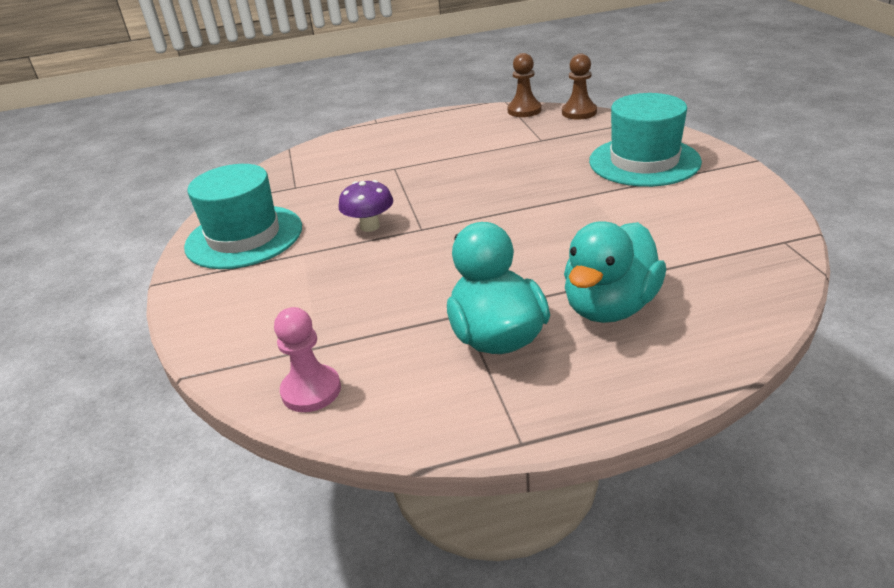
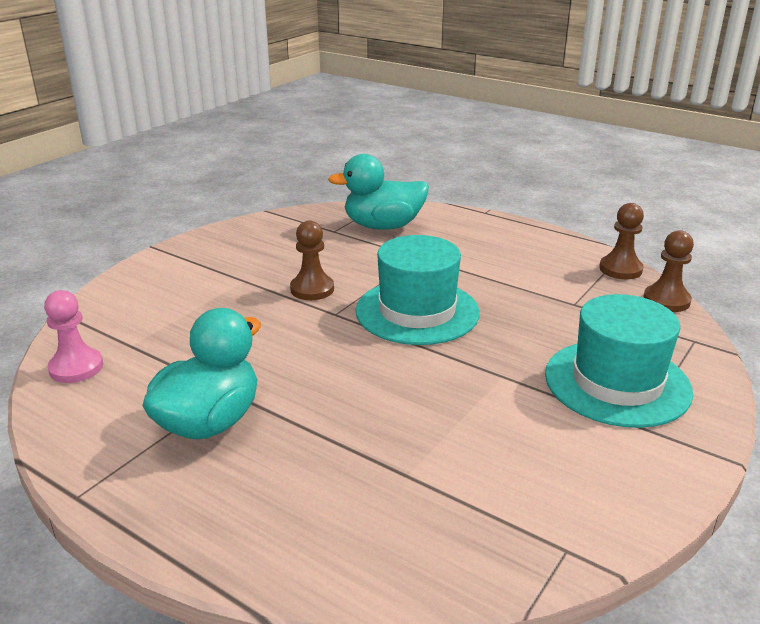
camera: 45 degrees right, 5 degrees down
turquoise hat [184,164,302,269] -> turquoise hat moved to [356,235,480,345]
purple mushroom [339,180,393,232] -> brown pawn [290,220,334,300]
turquoise duck [564,221,666,323] -> turquoise duck moved to [328,154,429,230]

